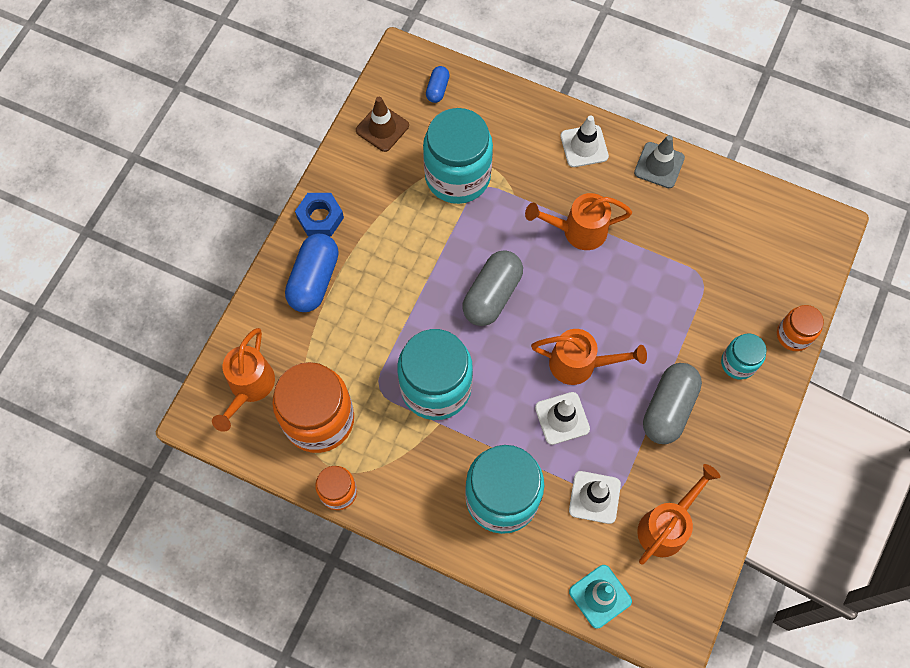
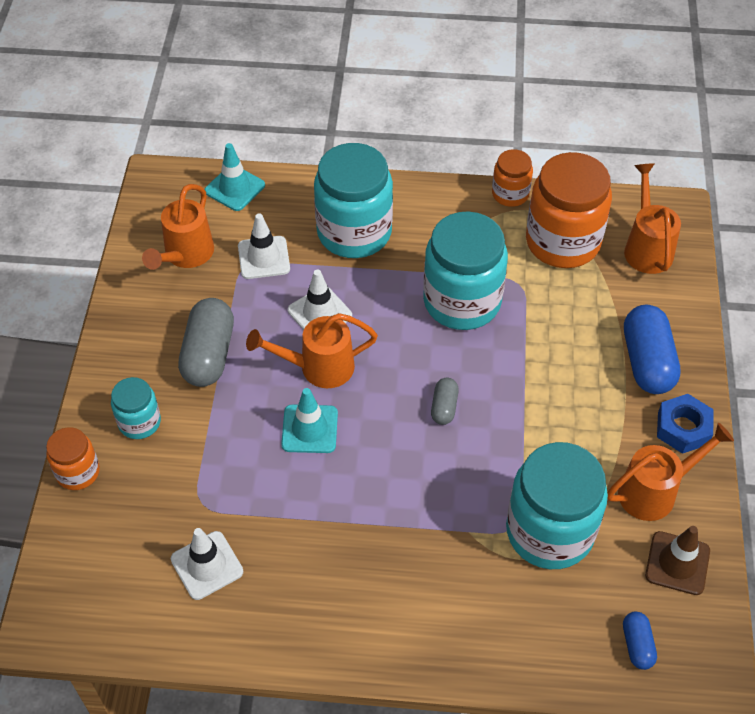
camera: 160 degrees right, 15 degrees down
grey capsule [462,250,523,326] -> grey capsule [431,378,459,425], size x0.51
orange watering can [525,193,632,250] -> orange watering can moved to [607,423,734,521]
white traffic cone [560,115,609,167] -> white traffic cone moved to [171,528,243,600]
grey traffic cone [634,135,685,188] -> none
none -> turquoise traffic cone [281,388,338,453]

